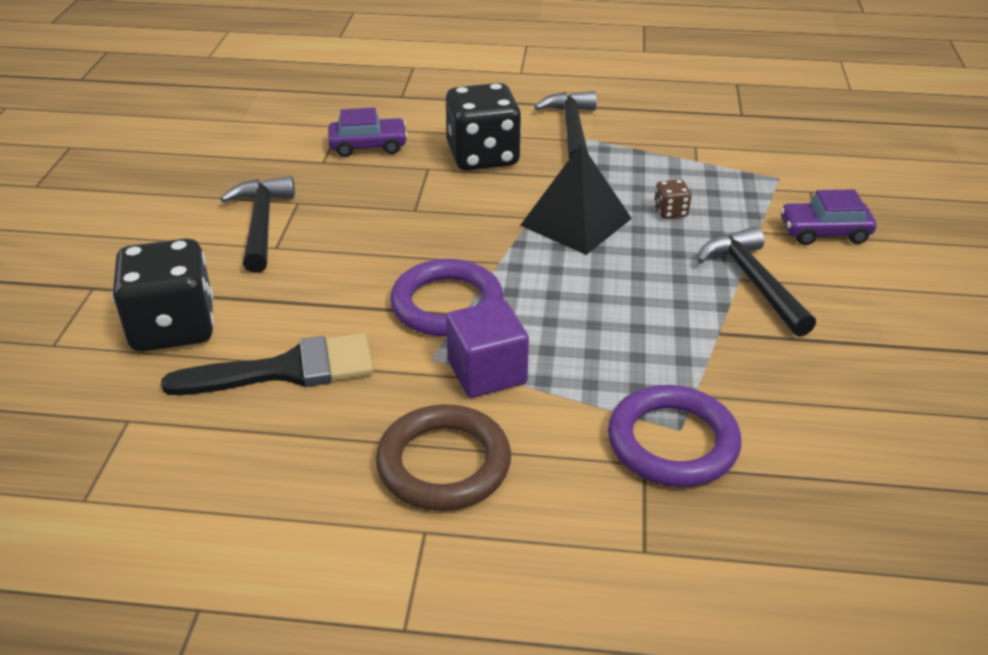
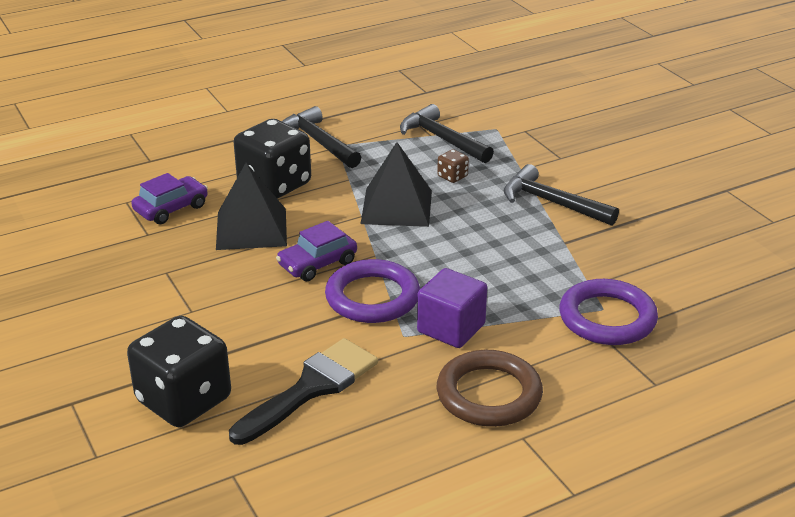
camera: 35 degrees left, 5 degrees down
black hammer [220,176,295,273] -> black hammer moved to [400,104,494,163]
purple car [780,189,876,245] -> purple car moved to [276,221,357,281]
none -> black pyramid [216,163,287,250]

